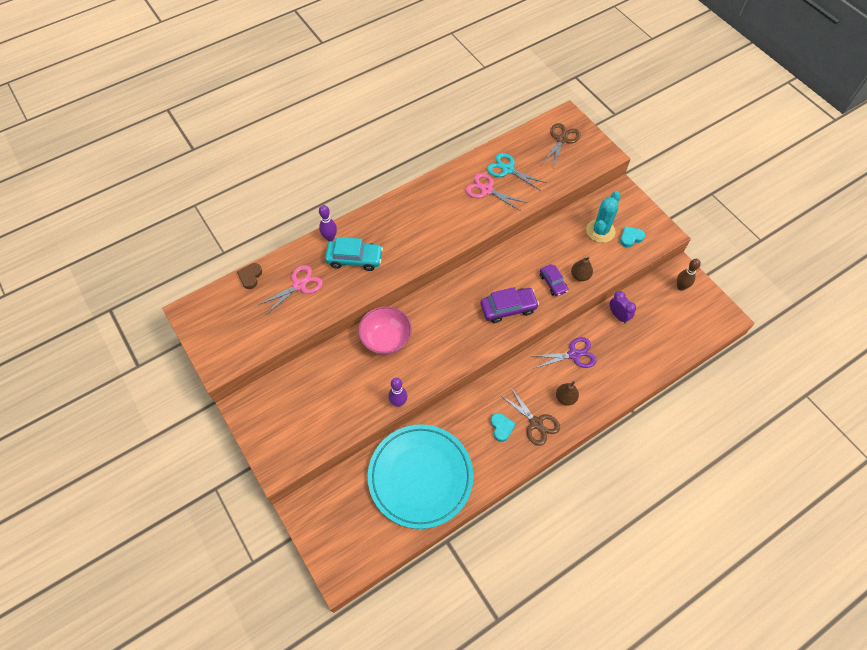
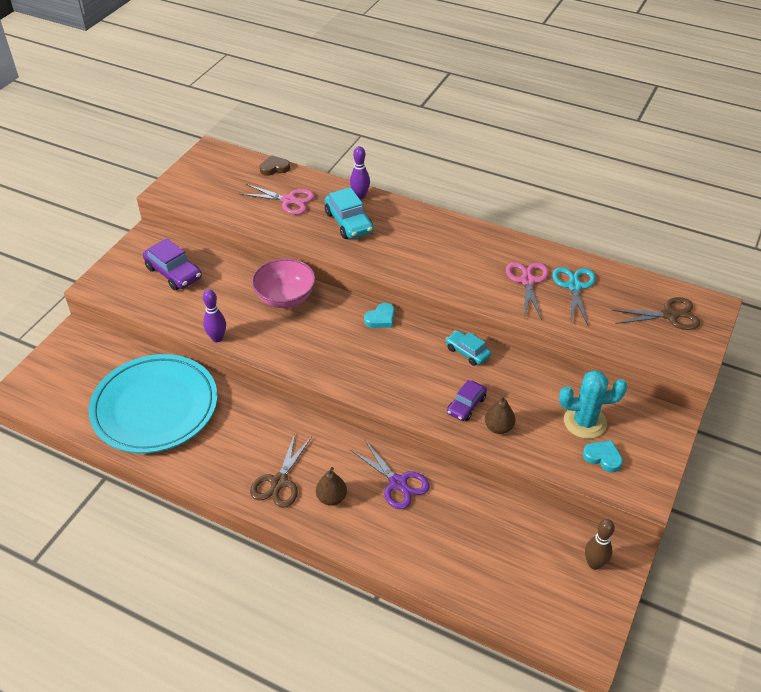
camera: 60 degrees right, 15 degrees down
purple car [480,287,539,323] -> purple car moved to [143,238,202,290]
turquoise heart [490,413,516,442] -> turquoise heart moved to [364,303,395,328]
purple clock [610,291,636,324] -> none
none -> turquoise car [446,330,491,366]

